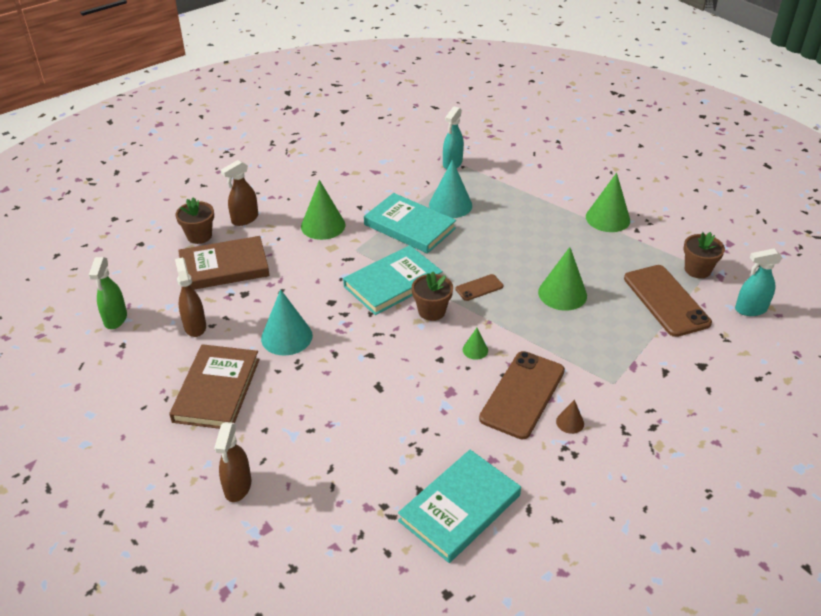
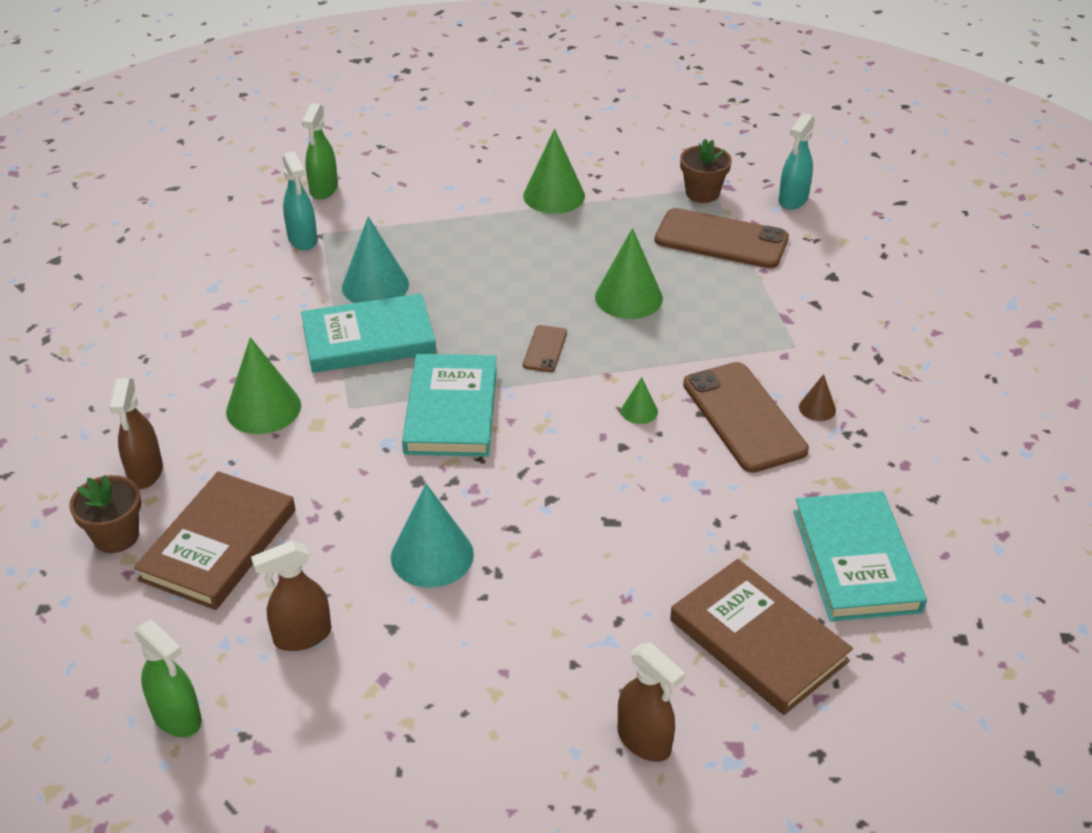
camera: 50 degrees left, 0 degrees up
brown book [169,344,259,429] -> brown book moved to [670,559,853,715]
brown spray bottle [175,258,206,337] -> brown spray bottle turned 45 degrees counterclockwise [251,541,331,651]
brown flower pot [412,272,453,321] -> none
none -> green spray bottle [302,103,338,199]

